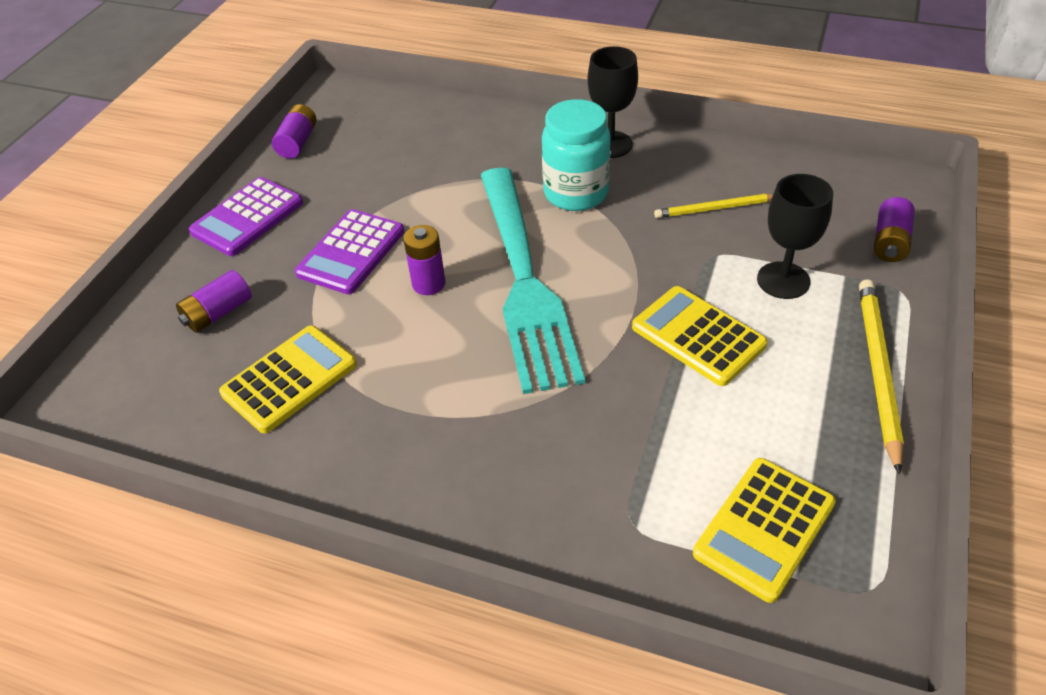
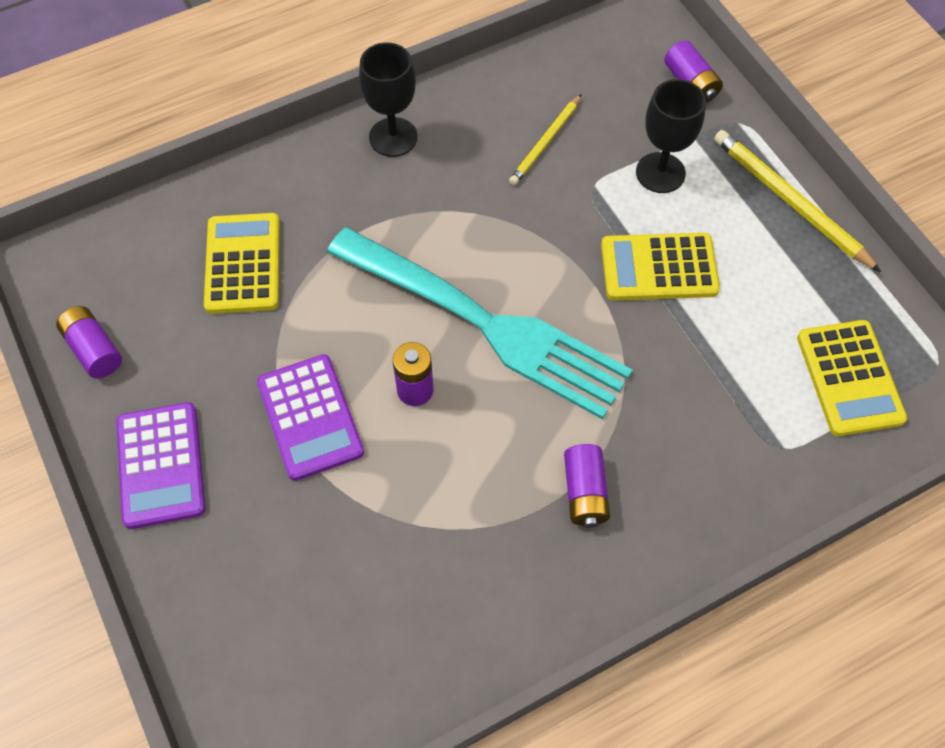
camera: 50 degrees left, 15 degrees up
purple battery [176,270,252,333] -> purple battery moved to [564,444,610,528]
yellow calculator [219,325,357,433] -> yellow calculator moved to [204,213,280,314]
turquoise jar [542,99,611,211] -> none

